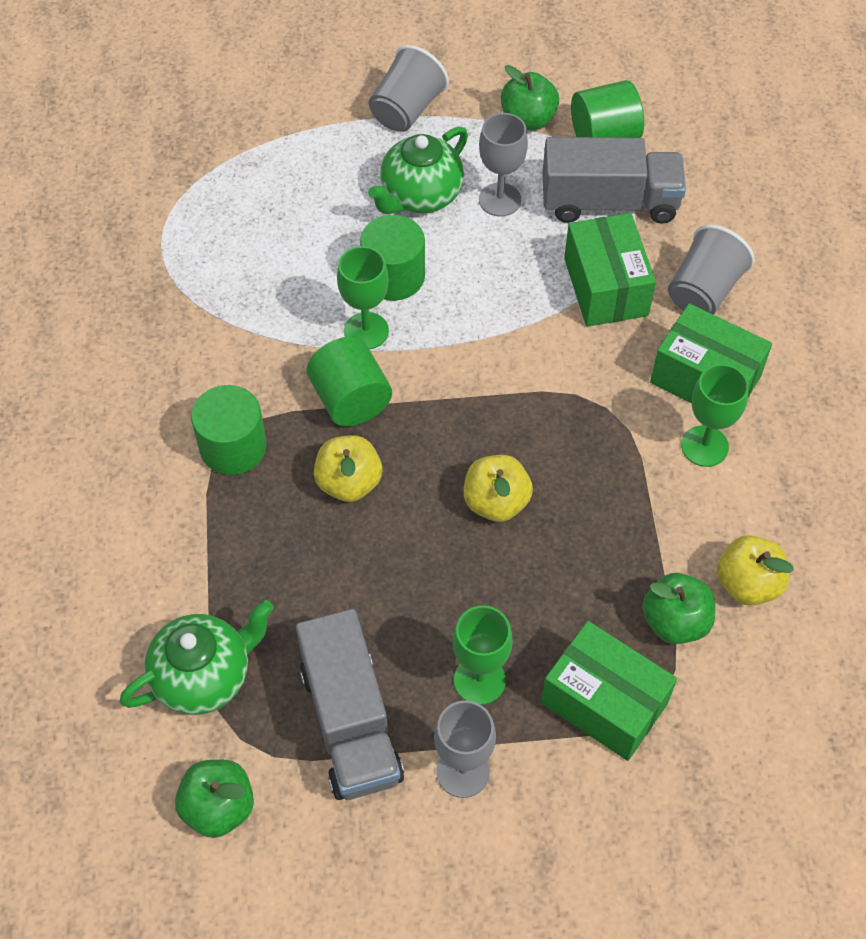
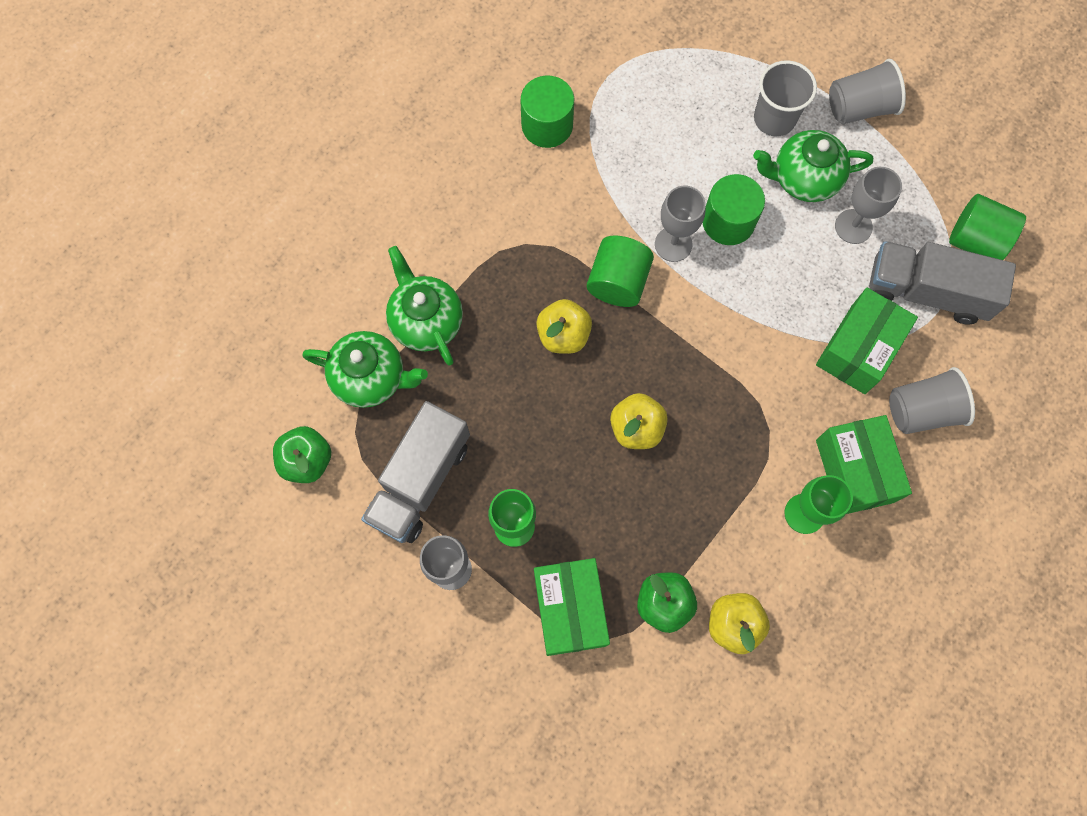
camera: 45 degrees right, 15 degrees up
green cylinder [191,385,267,475] -> green cylinder moved to [521,76,574,148]
green goblet [337,246,389,349] -> grey goblet [655,186,706,262]
green apple [501,65,559,130] -> none
grey truck [542,137,686,224] -> grey truck turned 150 degrees clockwise [869,241,1016,324]
none -> green teapot [386,246,463,366]
none -> grey cup [754,60,817,136]

